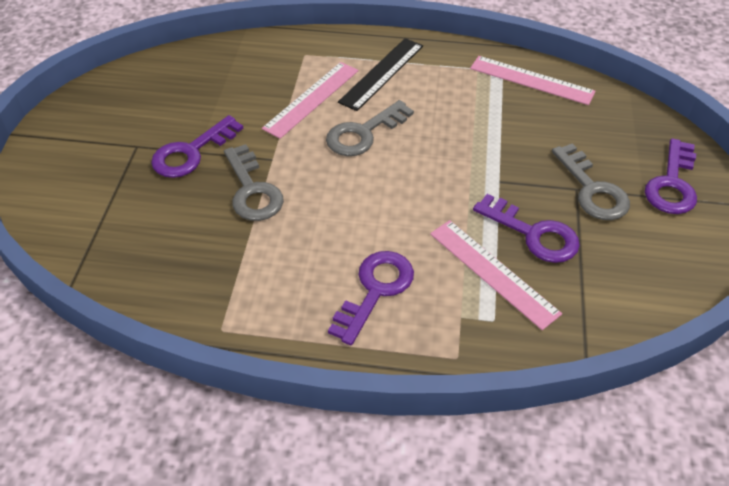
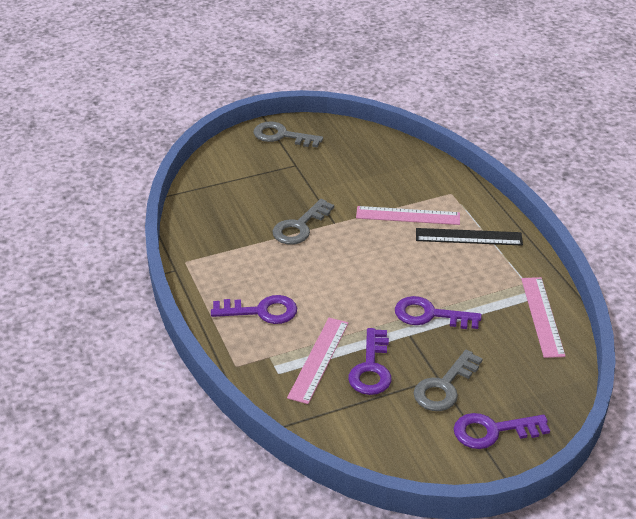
camera: 60 degrees right, 10 degrees down
purple key [151,115,244,178] -> purple key moved to [395,296,482,329]
grey key [326,100,414,156] -> grey key moved to [253,122,323,147]

